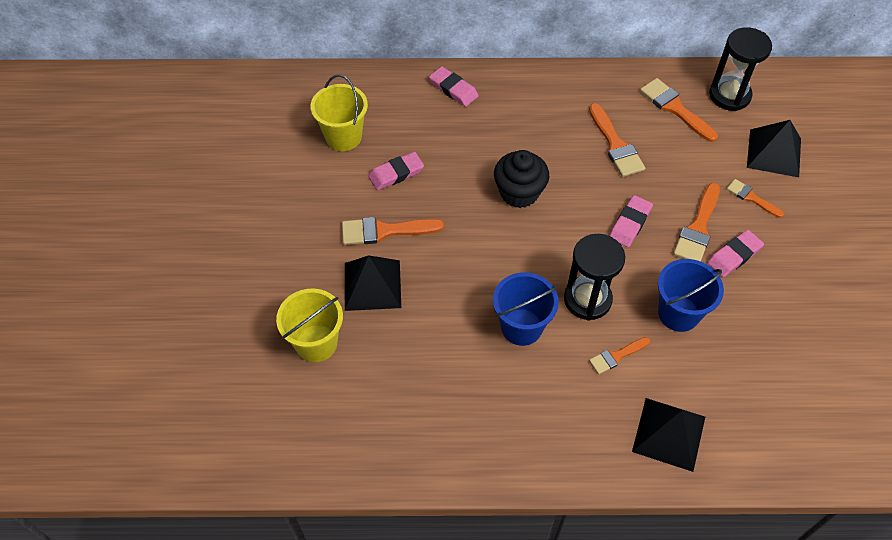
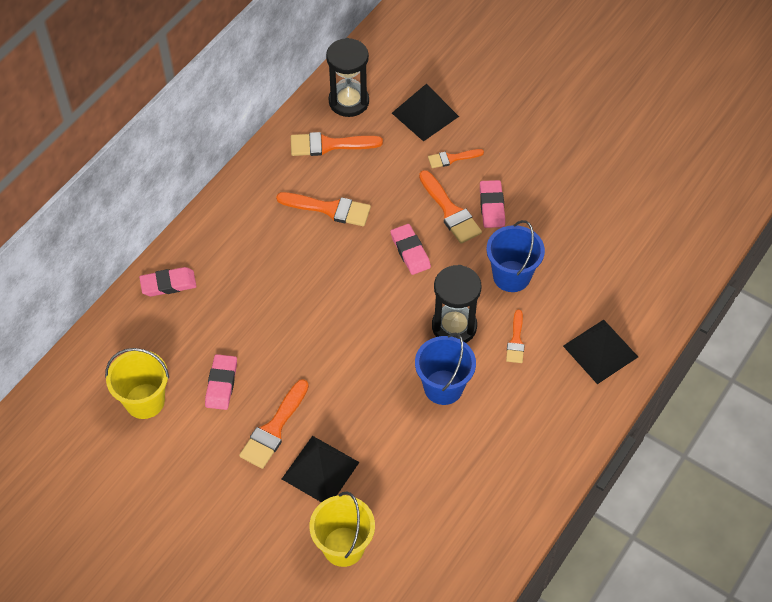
camera: 55 degrees left, 0 degrees up
black cupcake [494,150,549,208] -> none

